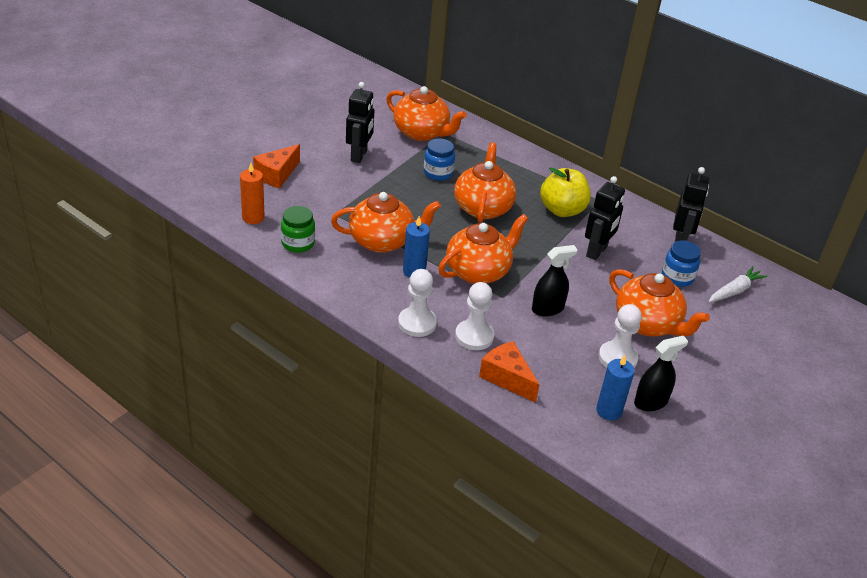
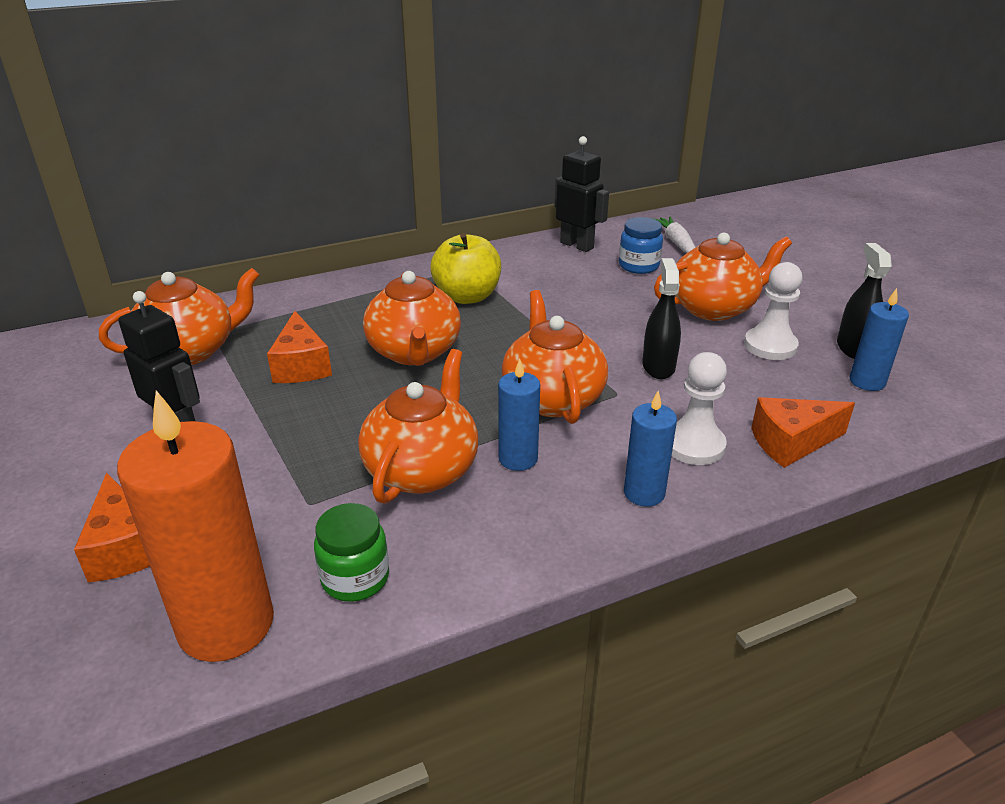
camera: 60 degrees left, 5 degrees down
orange candle [240,163,265,224] -> orange candle [117,390,274,662], size x1.91
white pawn [398,269,437,337] -> blue candle [624,391,677,507]
blue jar [424,139,455,181] -> orange cheese [267,311,332,383]
orange teapot [454,142,516,223] -> orange teapot turned 135 degrees counterclockwise [363,271,461,366]
black robot [585,176,625,260] -> none

